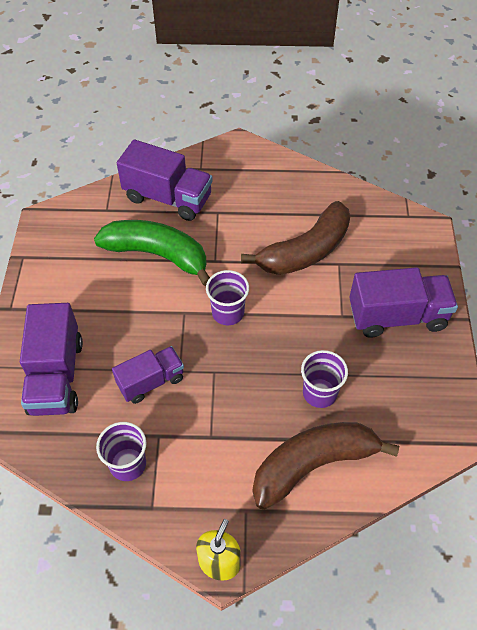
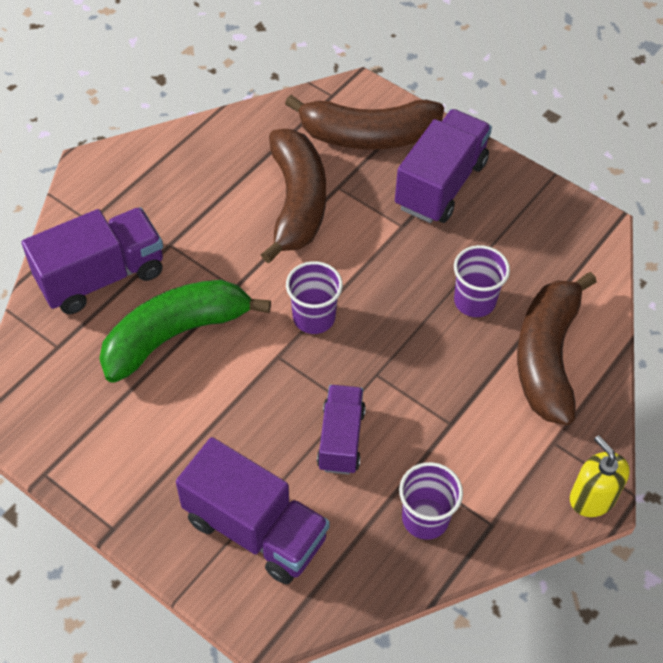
camera: 55 degrees left, 0 degrees up
none -> brown banana [285,95,444,150]

